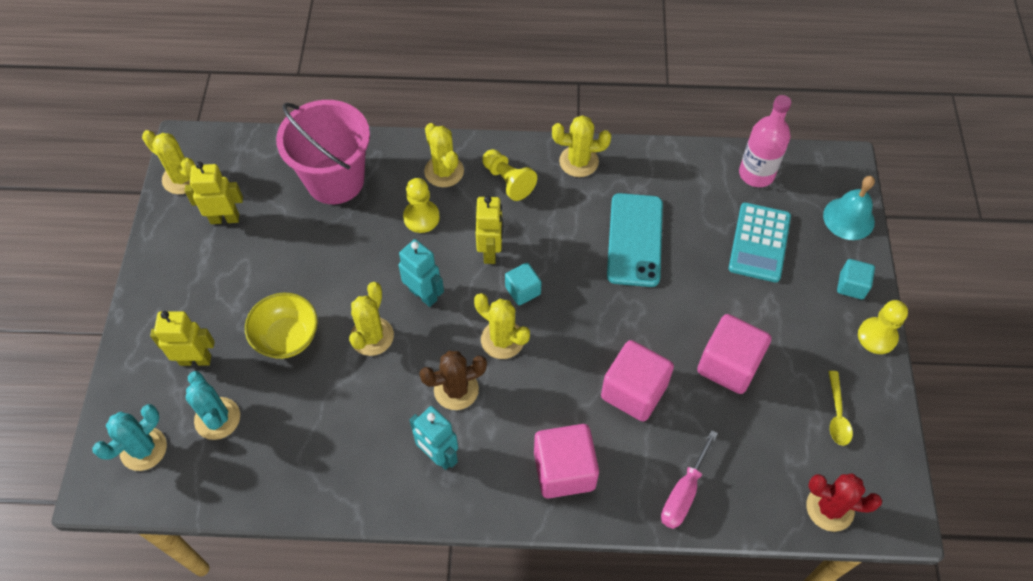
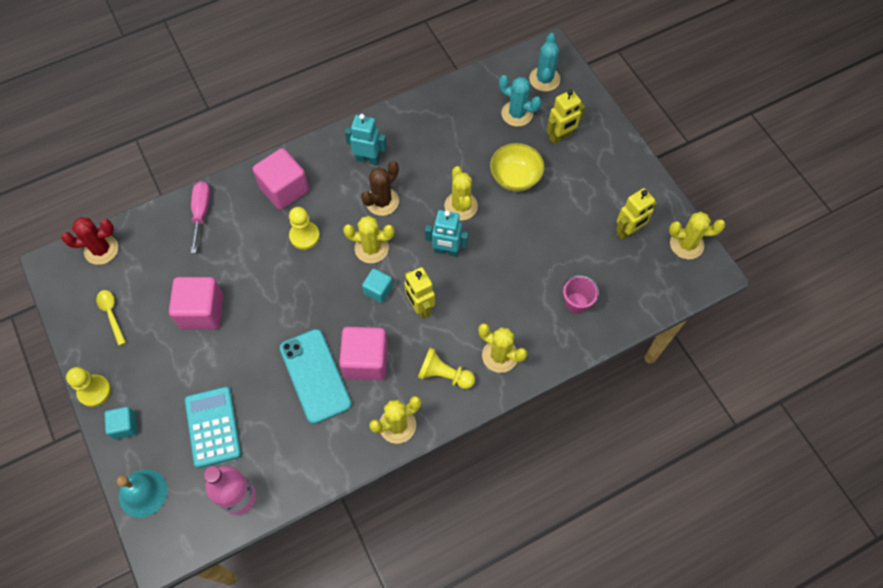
camera: 150 degrees right, 5 degrees up
pink bucket [276,100,370,204] -> pink bucket [563,275,599,314], size x0.44
yellow pawn [403,178,440,233] -> yellow pawn moved to [289,207,320,250]
pink cube [601,340,674,422] -> pink cube moved to [339,327,388,380]

